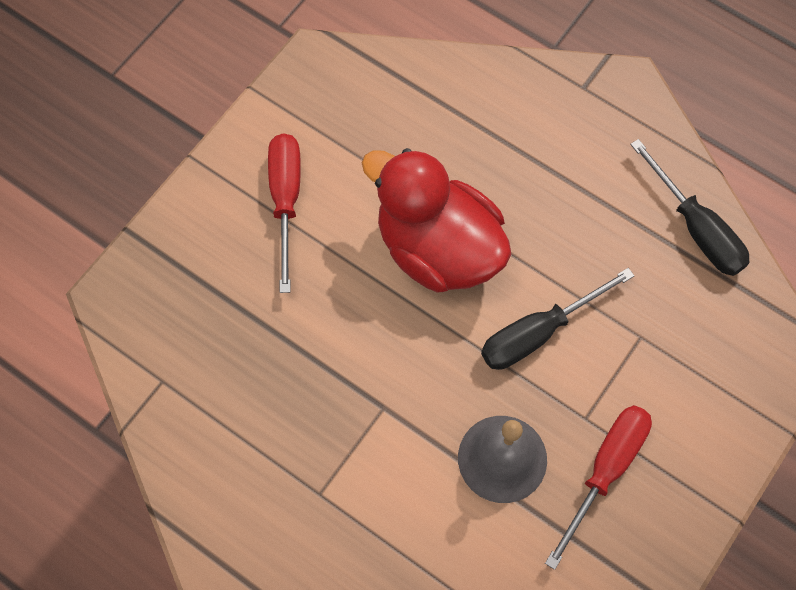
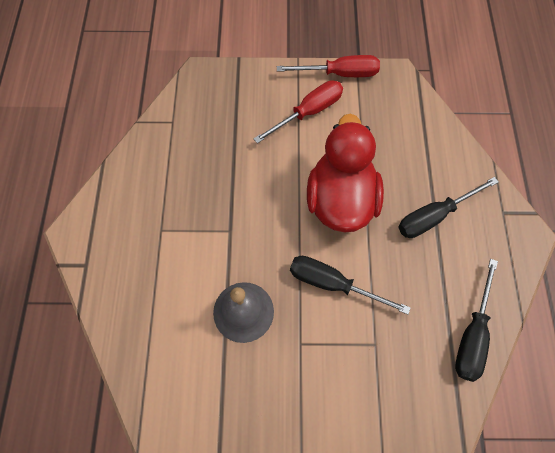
camera: 55 degrees right, 0 degrees up
red screwdriver [545,405,652,570] -> red screwdriver moved to [277,55,380,77]
none -> black screwdriver [398,177,498,238]

